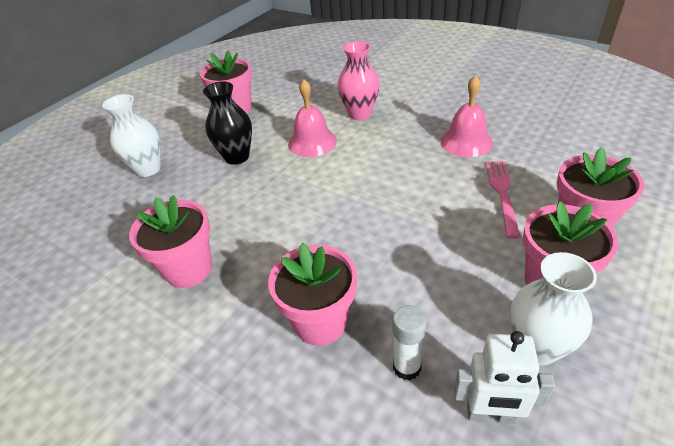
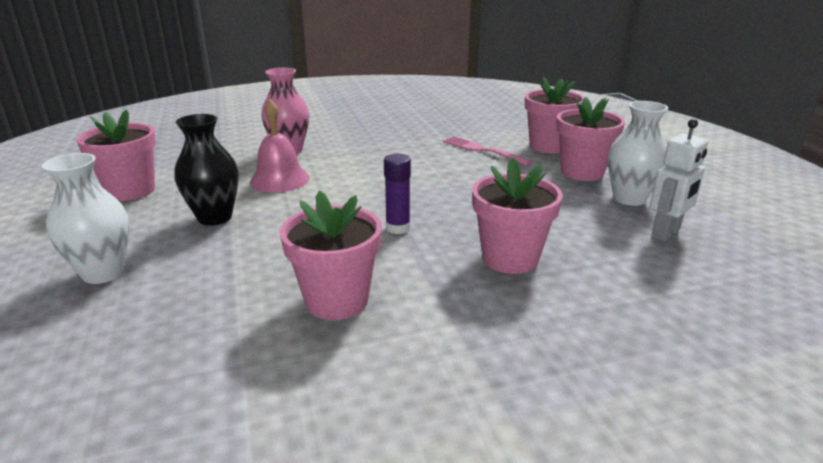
camera: 55 degrees left, 15 degrees down
white glue stick [392,305,426,380] -> none
pink bell [440,75,493,157] -> none
none -> purple glue stick [384,154,411,234]

